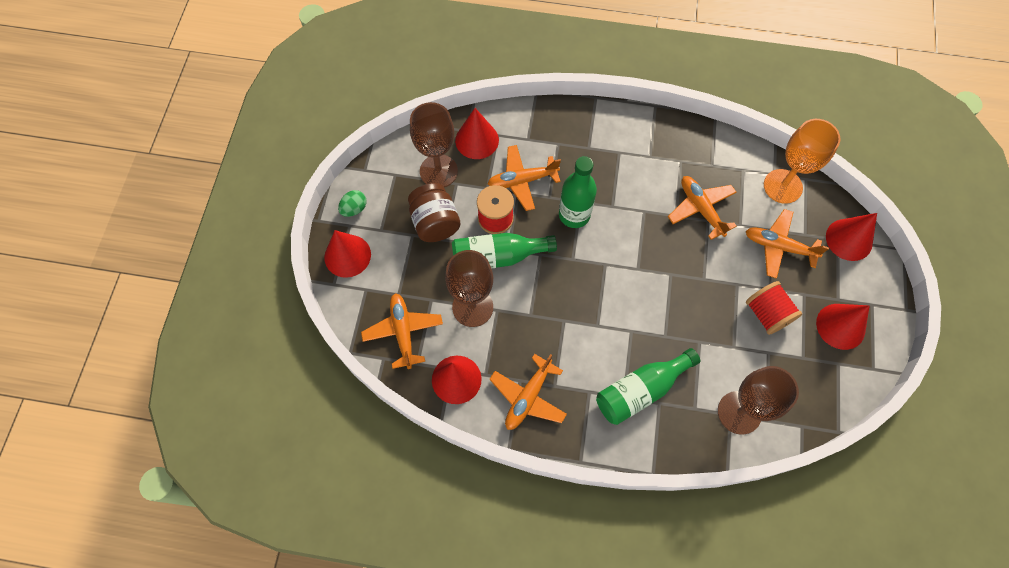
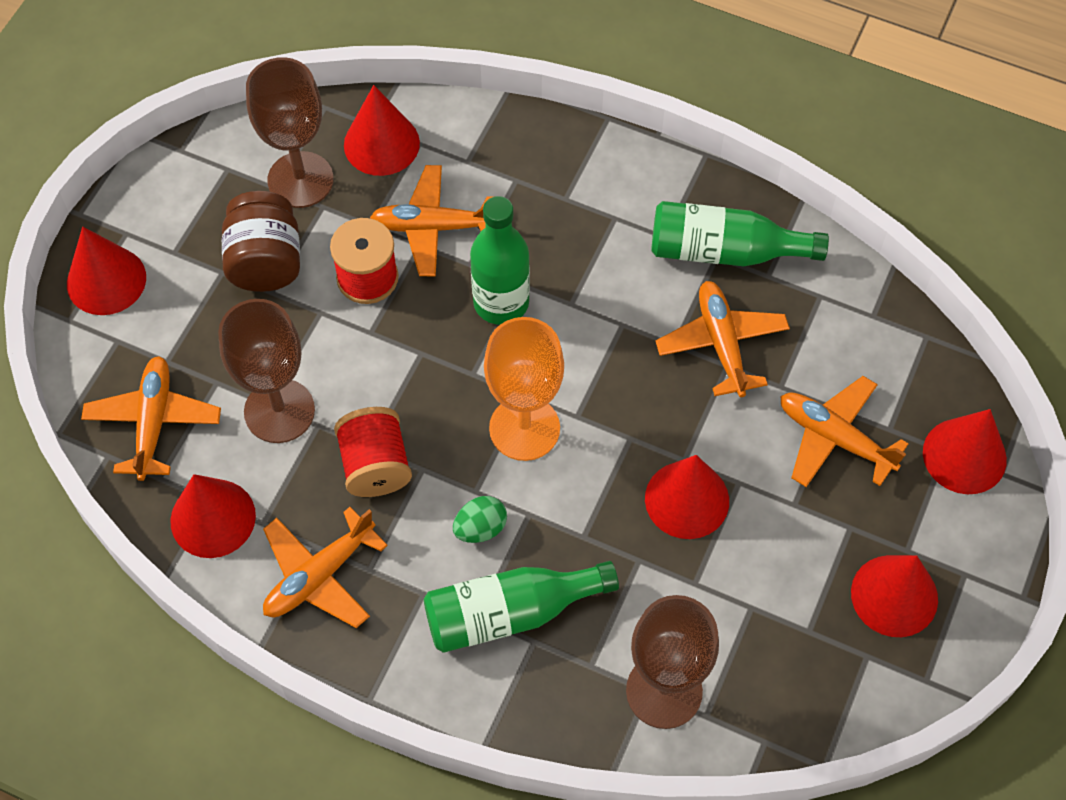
camera: 15 degrees right, 5 degrees down
green egg [338,190,366,217] -> green egg moved to [453,496,507,543]
green bottle [452,233,557,268] -> green bottle moved to [651,201,829,266]
red spool [746,281,802,335] -> red spool moved to [334,407,412,497]
orange goblet [764,119,841,204] -> orange goblet moved to [484,317,564,461]
none -> red cone [645,455,729,539]

